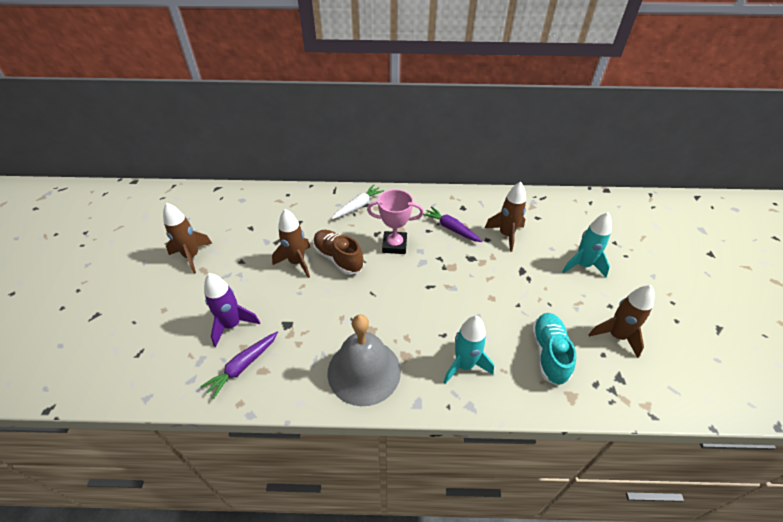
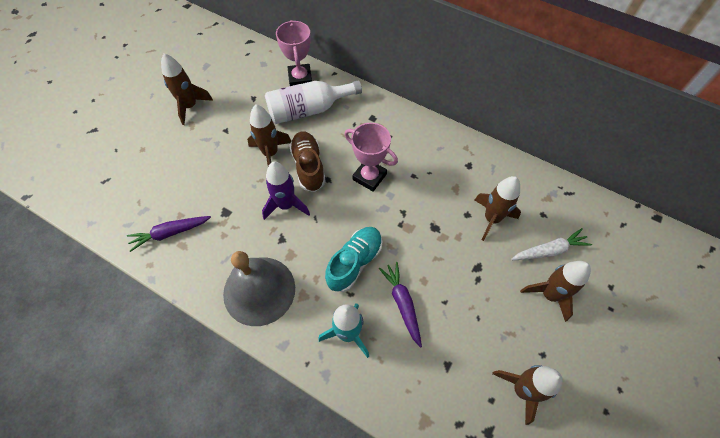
camera: 30 degrees right, 15 degrees up
purple rocket [204,273,260,347] -> purple rocket moved to [262,162,310,220]
white carrot [332,185,384,219] -> white carrot moved to [511,228,592,260]
purple carrot [423,206,483,242] -> purple carrot moved to [379,262,422,348]
turquoise shoe [532,313,576,386] -> turquoise shoe moved to [325,227,382,292]
turquoise rocket [562,212,612,277] -> brown rocket [520,261,591,322]
none -> white bottle [265,80,362,124]
none -> pink trophy [276,20,312,86]

